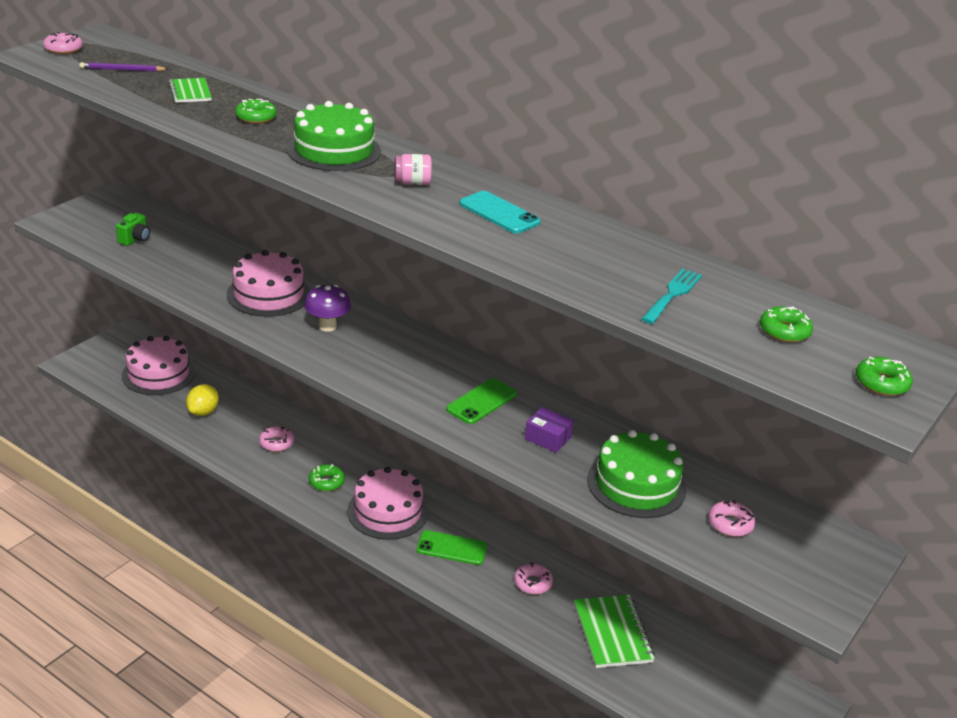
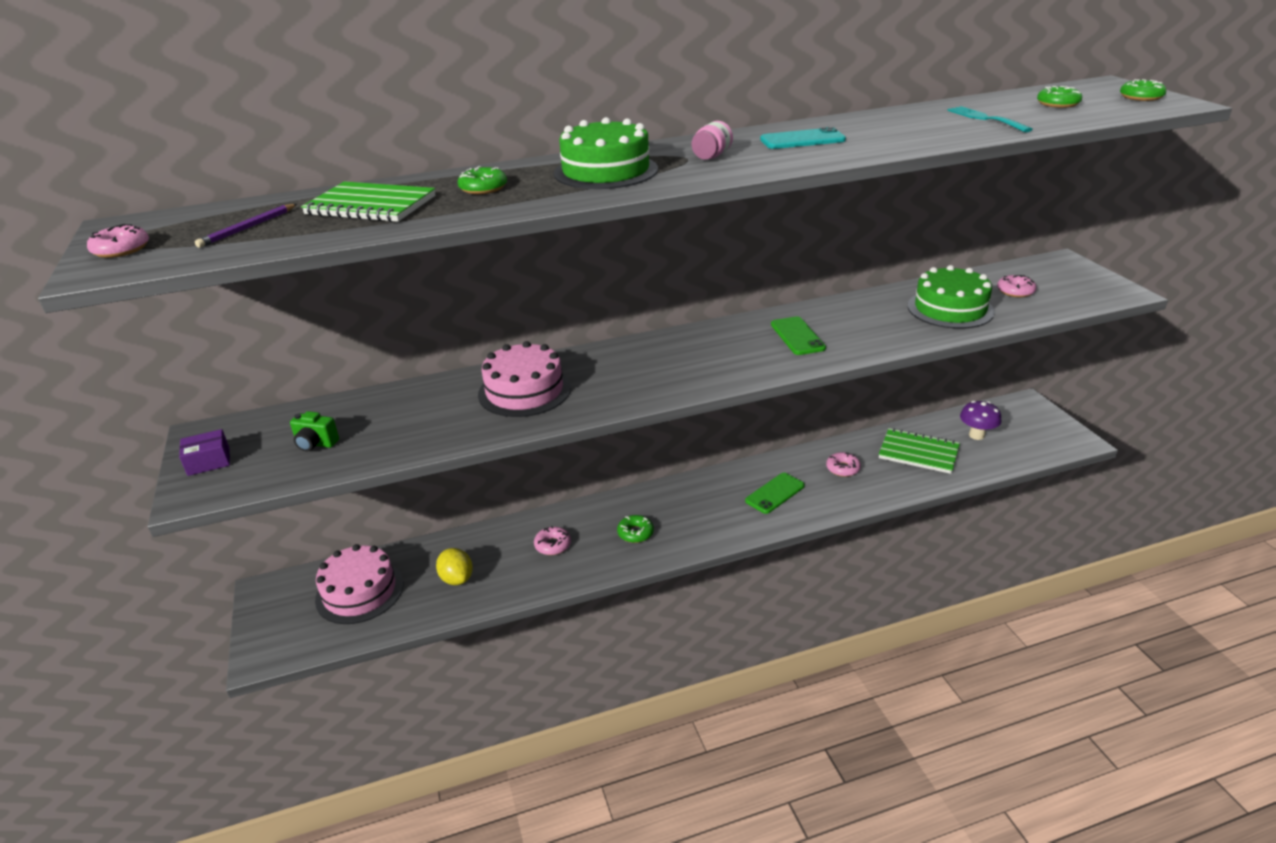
camera: 50 degrees left, 0 degrees up
green camera [116,213,150,246] -> green camera turned 135 degrees clockwise [290,411,339,451]
green notebook [168,78,212,103] -> green notebook [301,181,435,222], size x1.63
purple mushroom [304,285,351,332] -> purple mushroom moved to [960,401,1001,440]
pink cake [347,467,429,540] -> none
purple box [525,407,574,453] -> purple box moved to [179,429,230,476]

